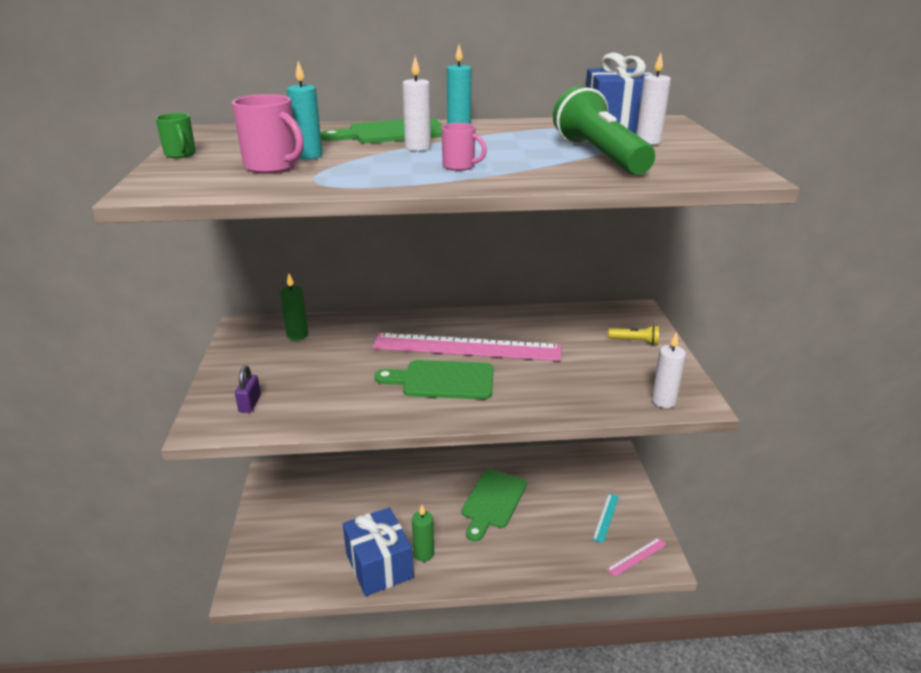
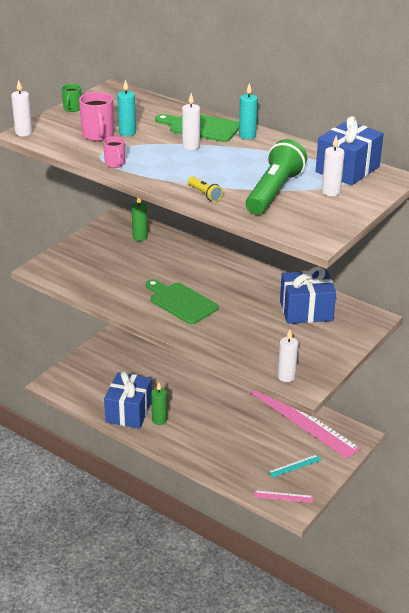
camera: 40 degrees right, 5 degrees up
purple padlock [235,366,261,413] -> none
pink ruler [372,333,561,361] -> pink ruler moved to [251,390,361,459]
pink mug [441,123,487,171] -> pink mug moved to [103,137,125,168]
green cutting board [462,469,527,542] -> none
yellow flashlight [608,325,659,345] -> yellow flashlight moved to [188,176,223,202]
none -> white candle [11,79,33,136]
none -> blue gift [280,267,336,324]

